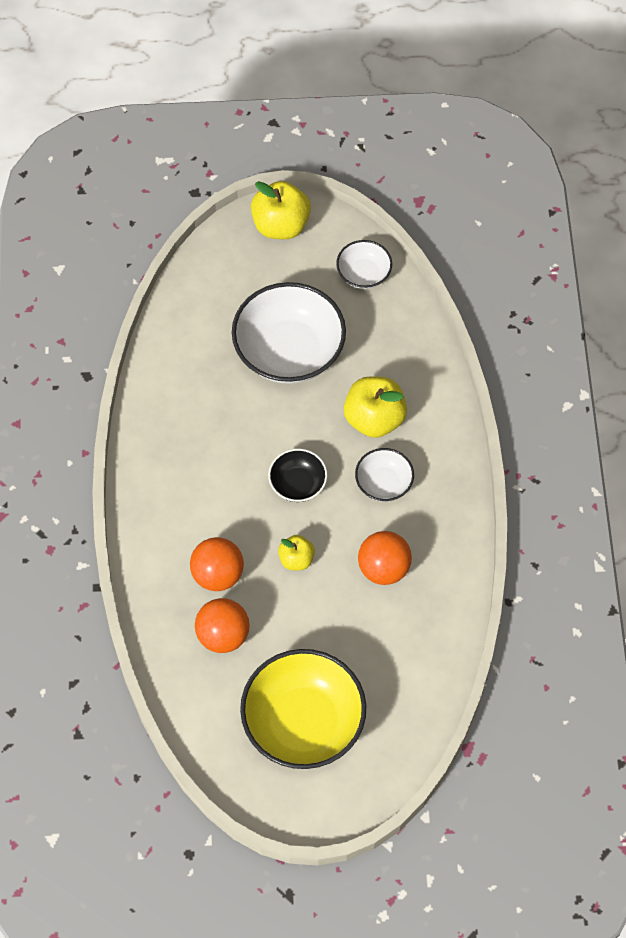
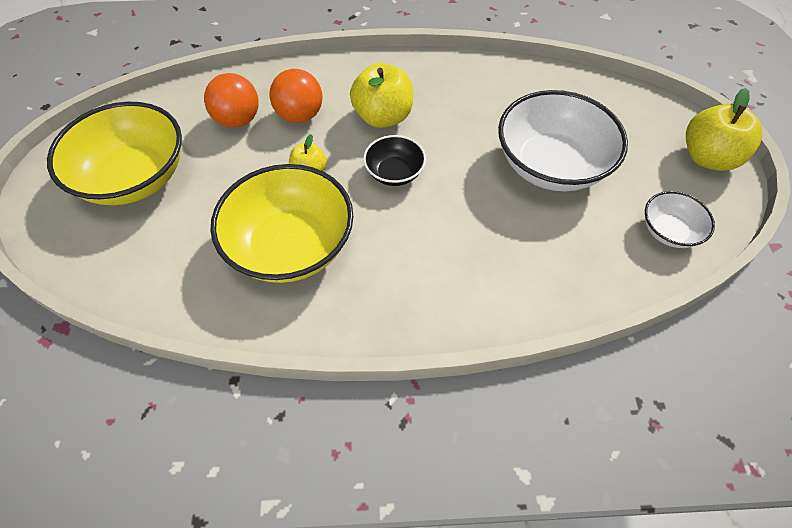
camera: 90 degrees right, 5 degrees down
yellow apple [344,376,407,438] -> yellow apple moved to [350,63,413,128]
white bowl [355,448,414,502] -> none
orange ball [358,531,412,585] -> yellow bowl [210,164,354,283]

